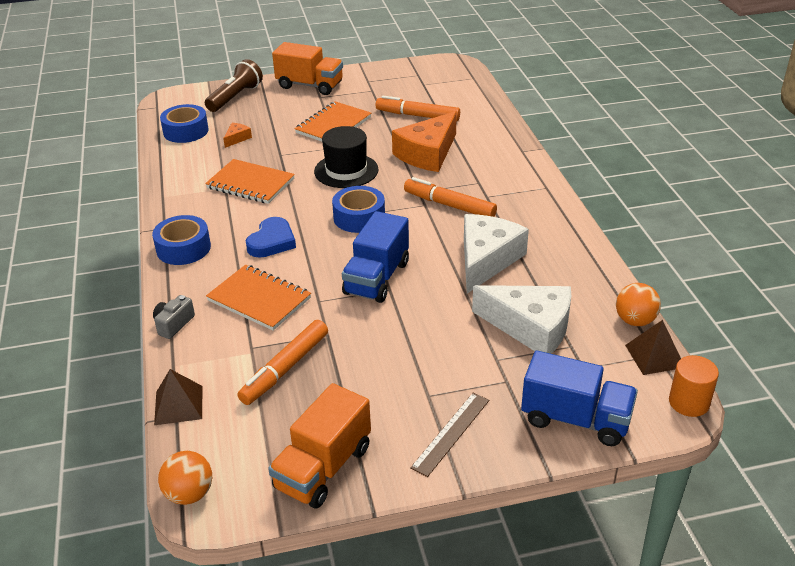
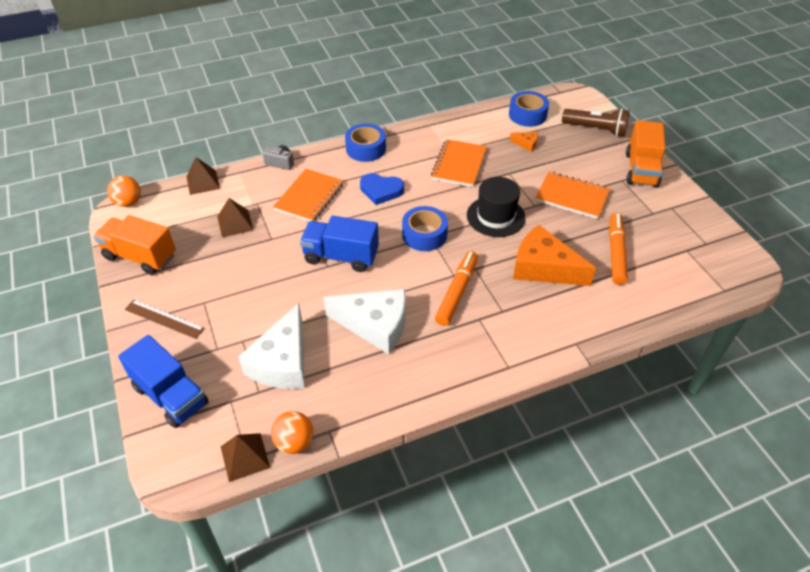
camera: 80 degrees right, 10 degrees up
orange marker [237,320,328,405] -> brown pyramid [217,198,254,237]
blue truck [521,351,638,446] -> blue truck turned 60 degrees counterclockwise [118,335,209,428]
orange cylinder [669,355,719,417] -> none

